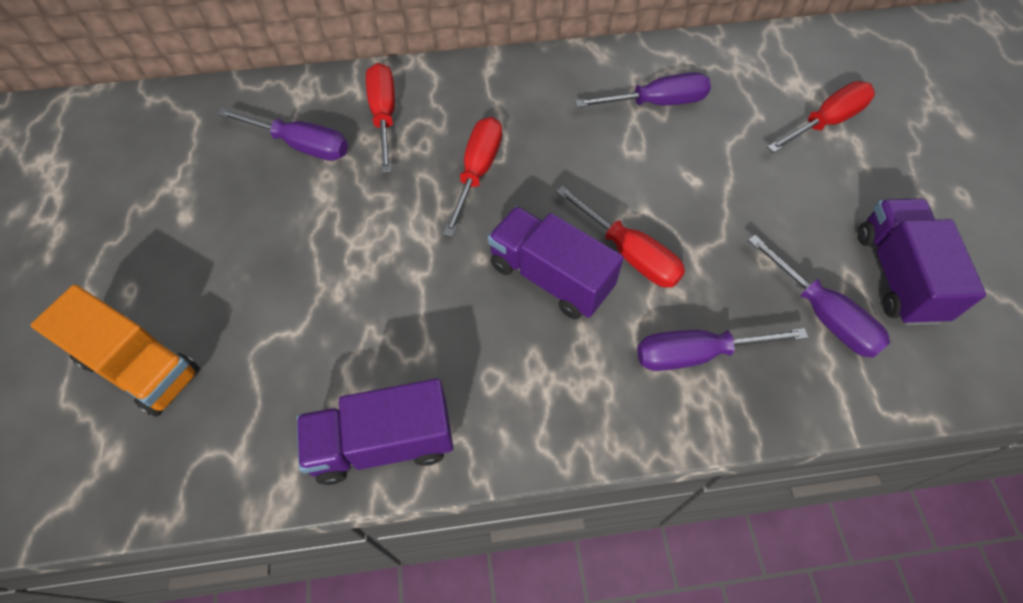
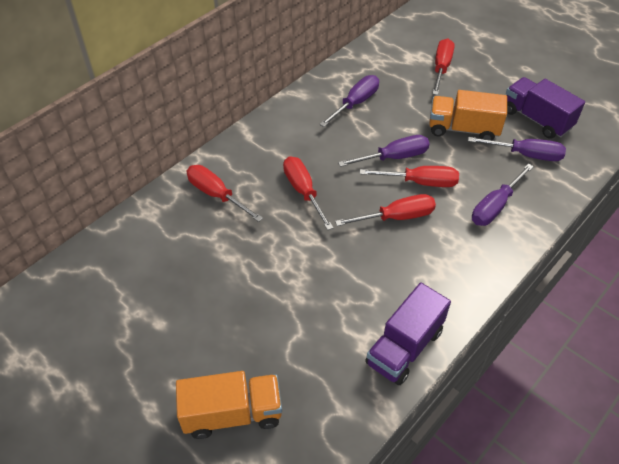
camera: 40 degrees left, 10 degrees down
purple screwdriver [218,108,348,161] -> purple screwdriver moved to [338,135,430,167]
purple truck [488,206,624,319] -> red screwdriver [335,194,436,226]
none -> orange truck [429,90,507,141]

